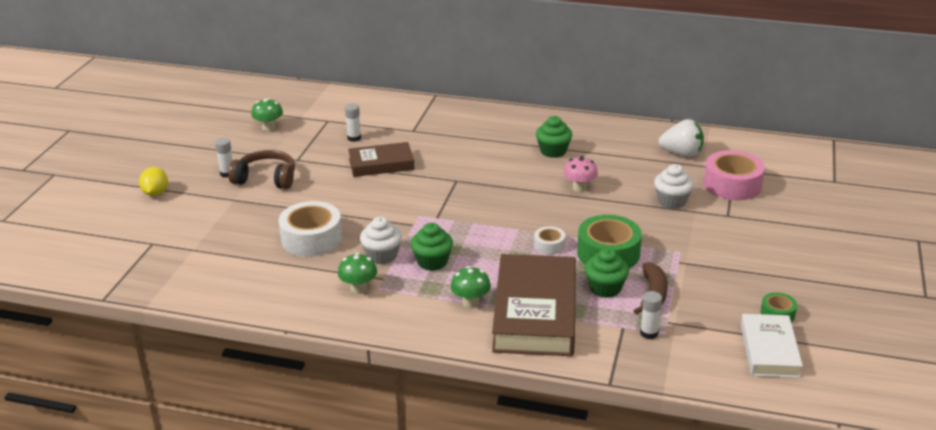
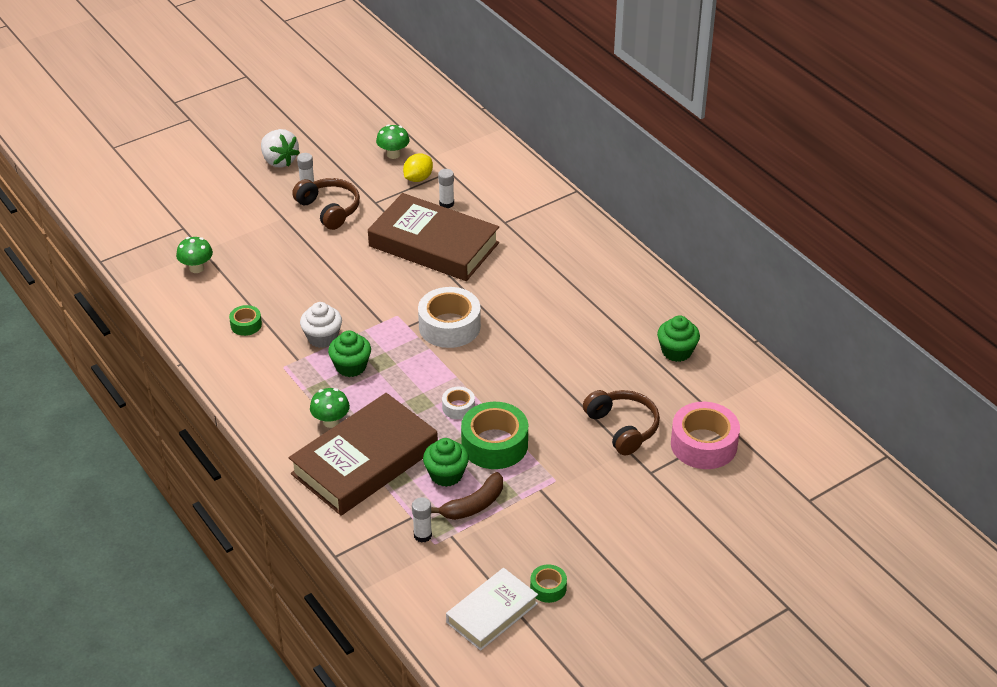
camera: 40 degrees right, 10 degrees up
yellow lemon [139,167,168,196] -> yellow lemon moved to [403,153,433,182]
white tape [279,201,342,256] -> white tape moved to [418,287,481,348]
green mushroom [338,253,377,294] -> green mushroom moved to [176,237,213,273]
brown book [348,142,415,177] -> brown book [368,193,499,281], size x1.72
green cupcake [536,116,572,158] -> green cupcake moved to [657,316,700,362]
pink mushroom [563,156,598,192] -> none
white cupcake [654,164,694,209] -> brown headphones [583,390,660,455]
white strawberry [658,119,704,157] -> white strawberry moved to [261,129,300,168]
none -> green tape [229,305,262,336]

